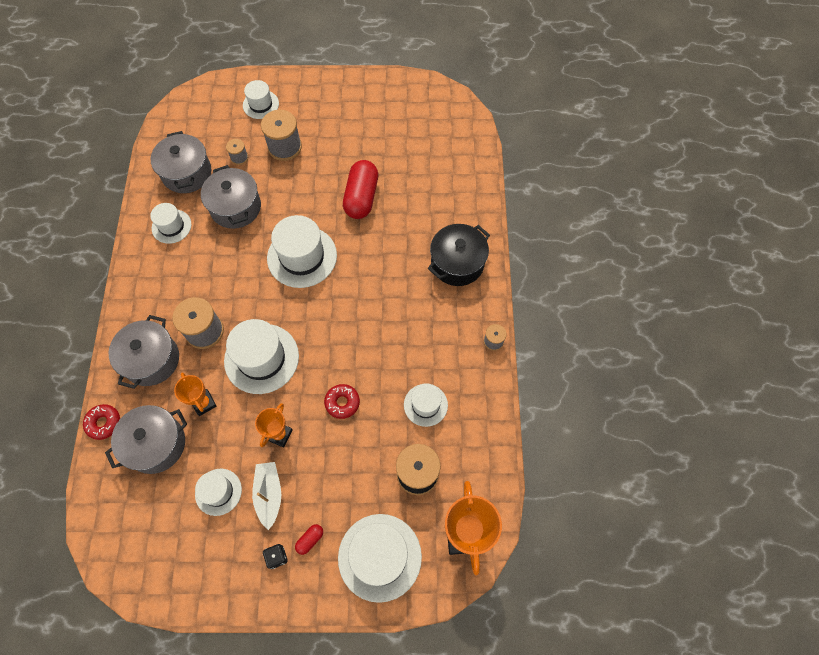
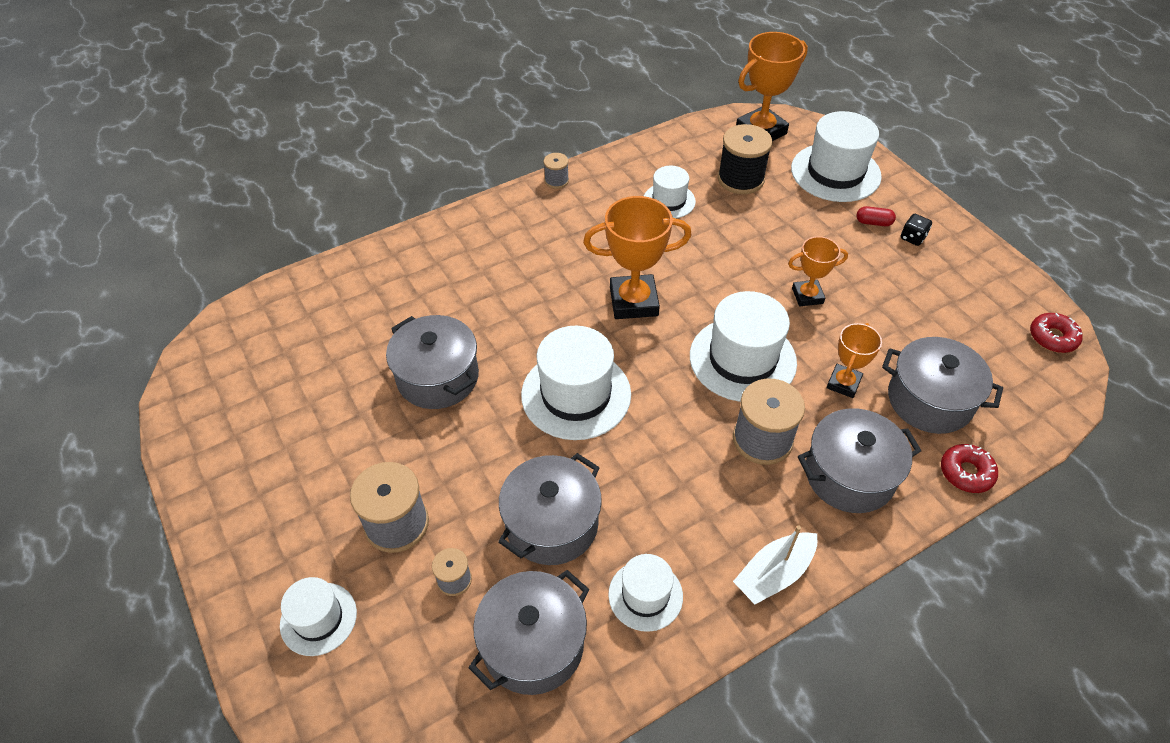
camera: 120 degrees left, 15 degrees down
white hat [195,469,242,516] -> none
white boat [252,462,281,530] -> white boat moved to [733,526,817,604]
red donut [324,384,360,419] -> red donut moved to [1030,313,1083,353]
red capsule [343,160,378,219] -> grey pot [386,315,479,409]
black pot [428,224,490,286] -> none
none -> orange trophy [583,196,692,319]

